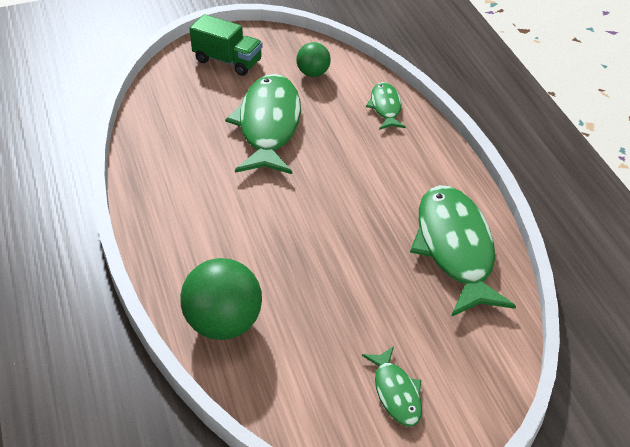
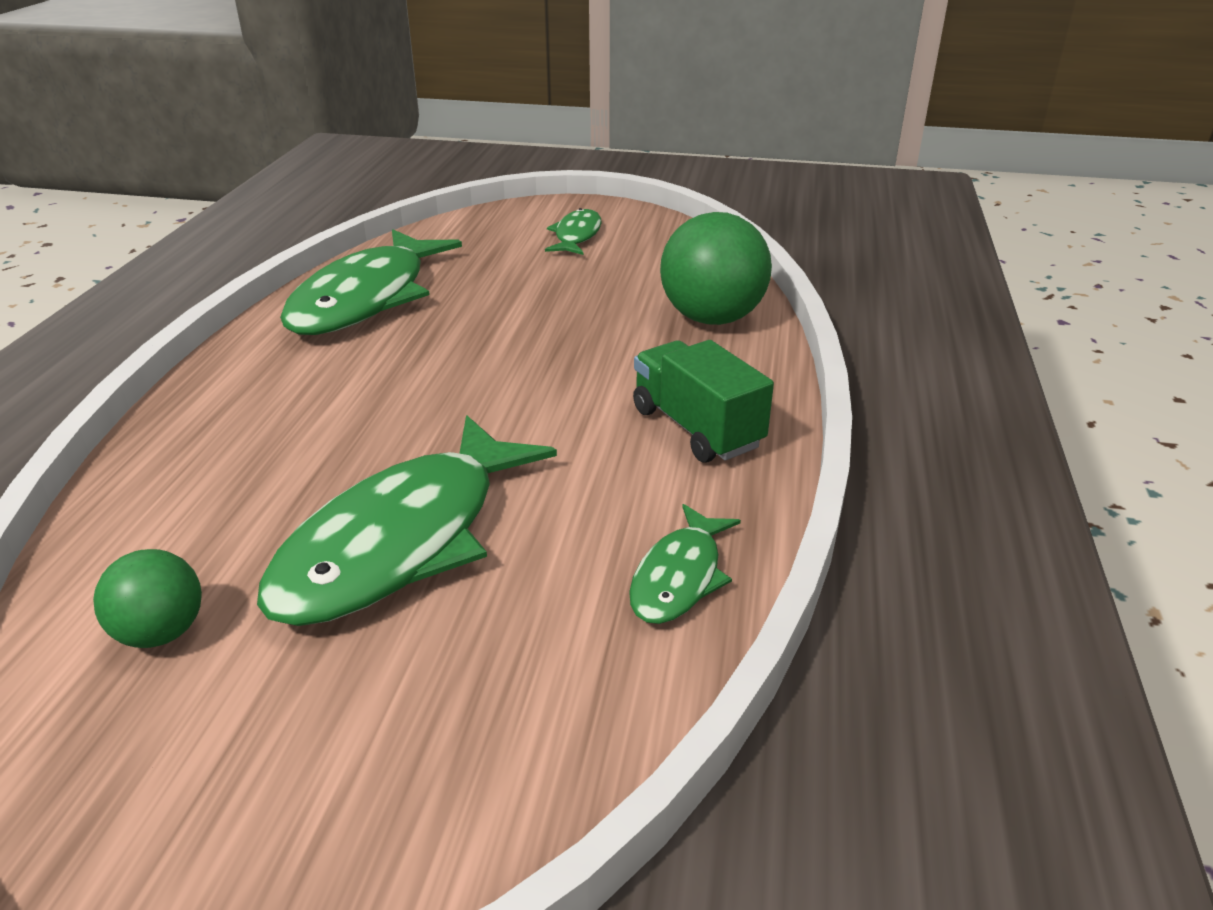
camera: 150 degrees left, 10 degrees down
green truck [189,14,263,76] -> green truck moved to [633,340,774,463]
green fish [366,82,406,130] -> green fish moved to [629,504,741,624]

